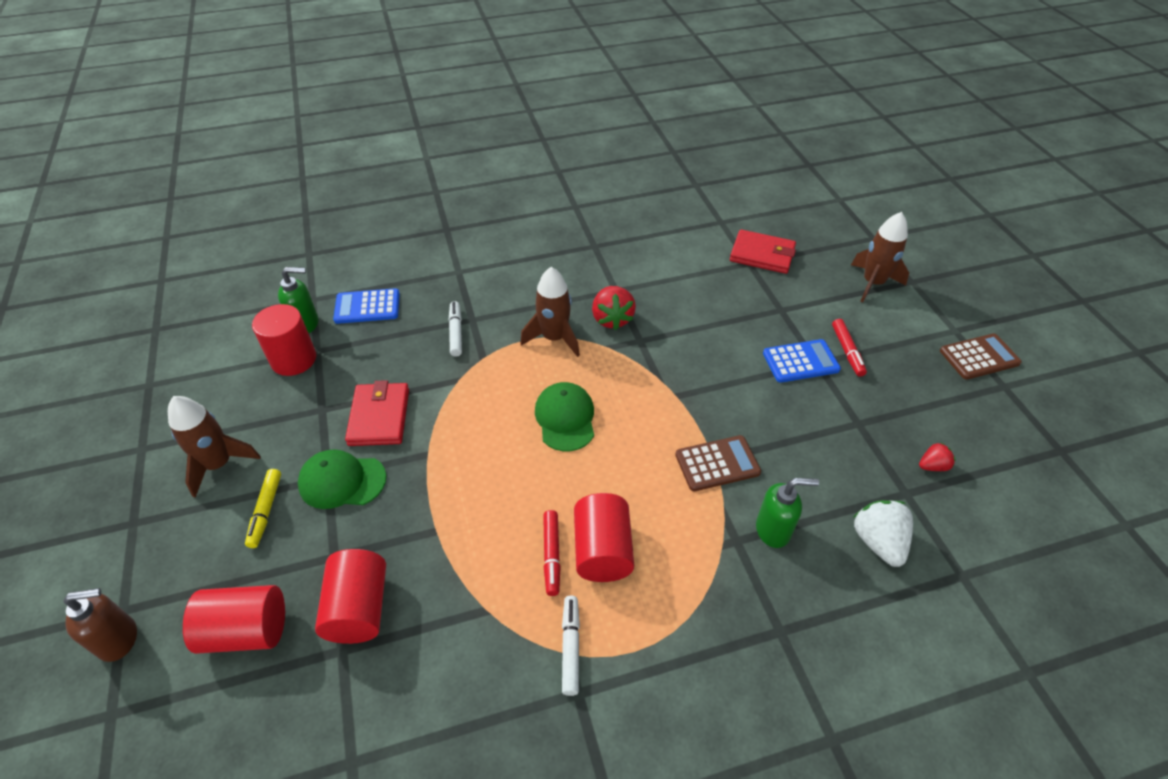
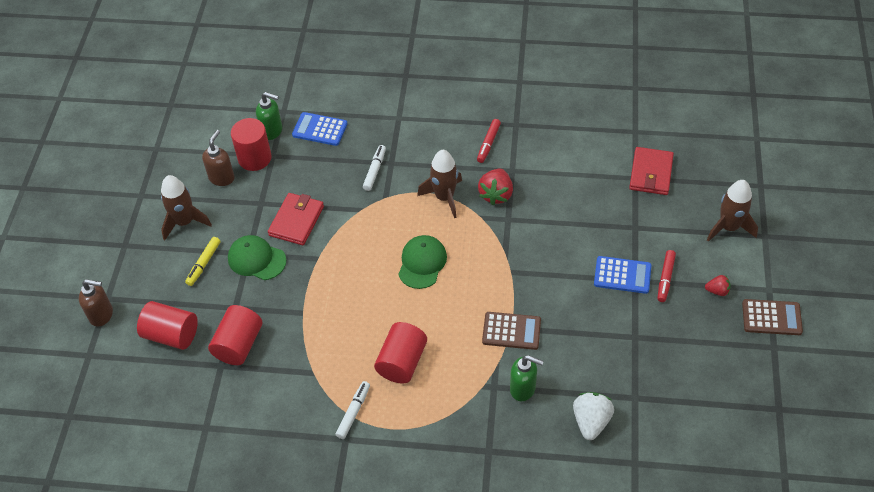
camera: 25 degrees right, 5 degrees up
red marker [543,510,561,596] -> red marker moved to [477,119,501,163]
red wallet [730,229,796,274] -> red wallet turned 60 degrees clockwise [629,147,674,195]
red strawberry [919,443,956,471] -> red strawberry moved to [705,275,731,296]
none -> brown soap dispenser [202,130,235,186]

